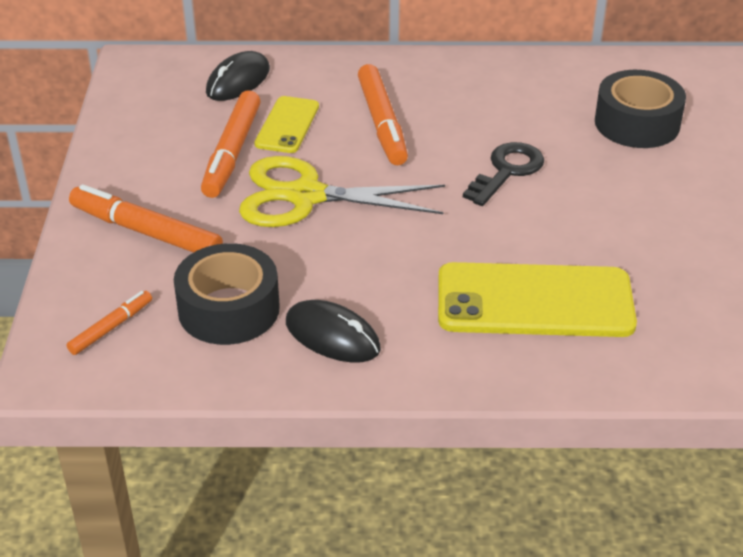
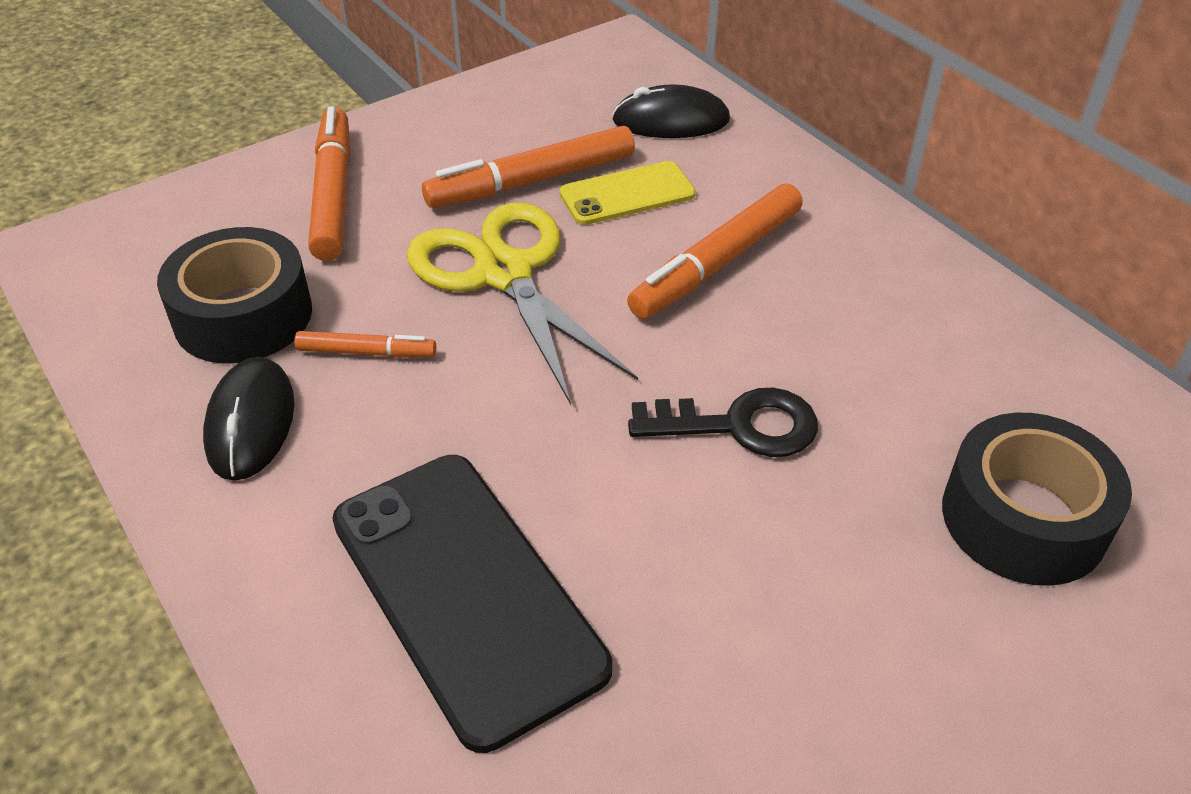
camera: 55 degrees right, 5 degrees up
orange marker [66,291,152,355] -> orange marker moved to [294,331,436,358]
yellow phone [438,262,637,337] -> black phone [332,455,612,753]

